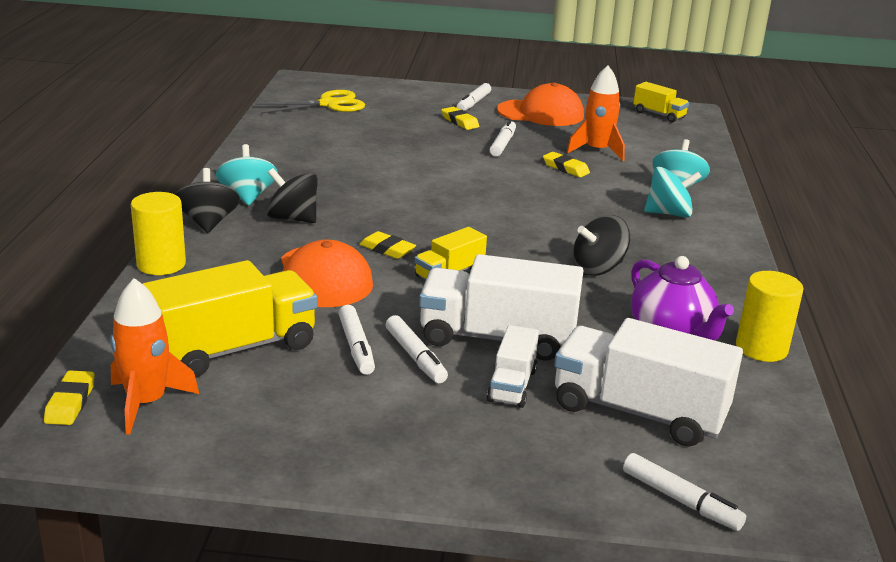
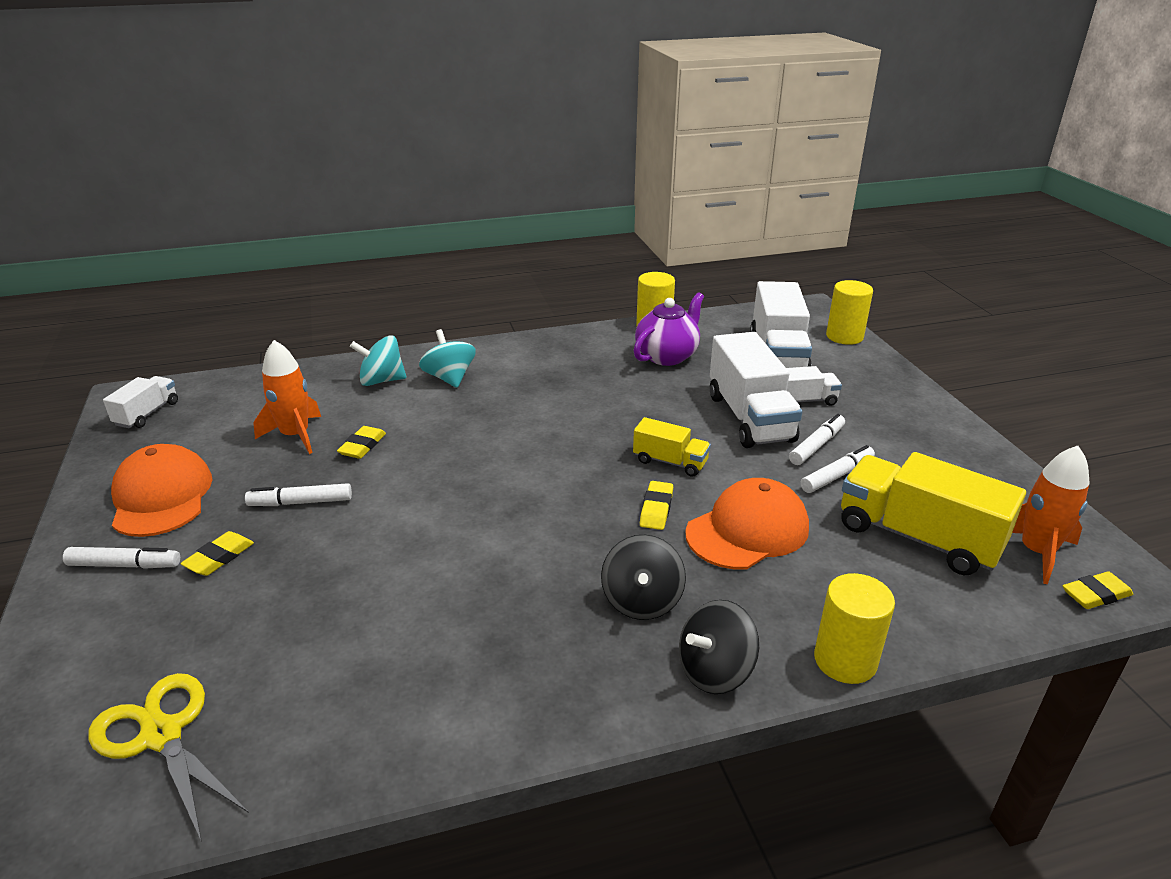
camera: 110 degrees left, 5 degrees up
turquoise spinning top [216,144,278,205] -> none
black spinning top [573,215,630,276] -> none
white marker [623,453,746,531] -> yellow cylinder [826,280,873,345]
yellow truck [633,82,689,123] -> white truck [103,376,178,428]

